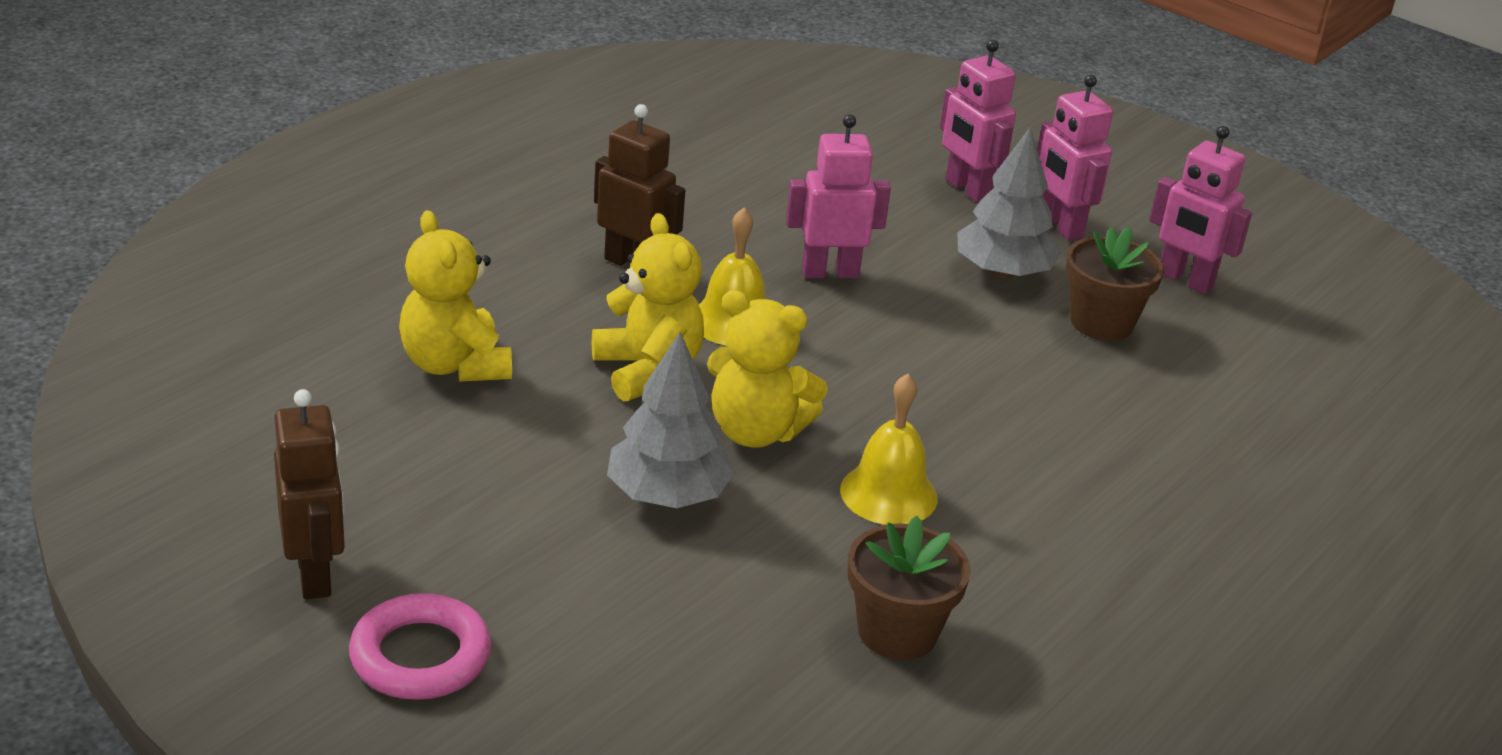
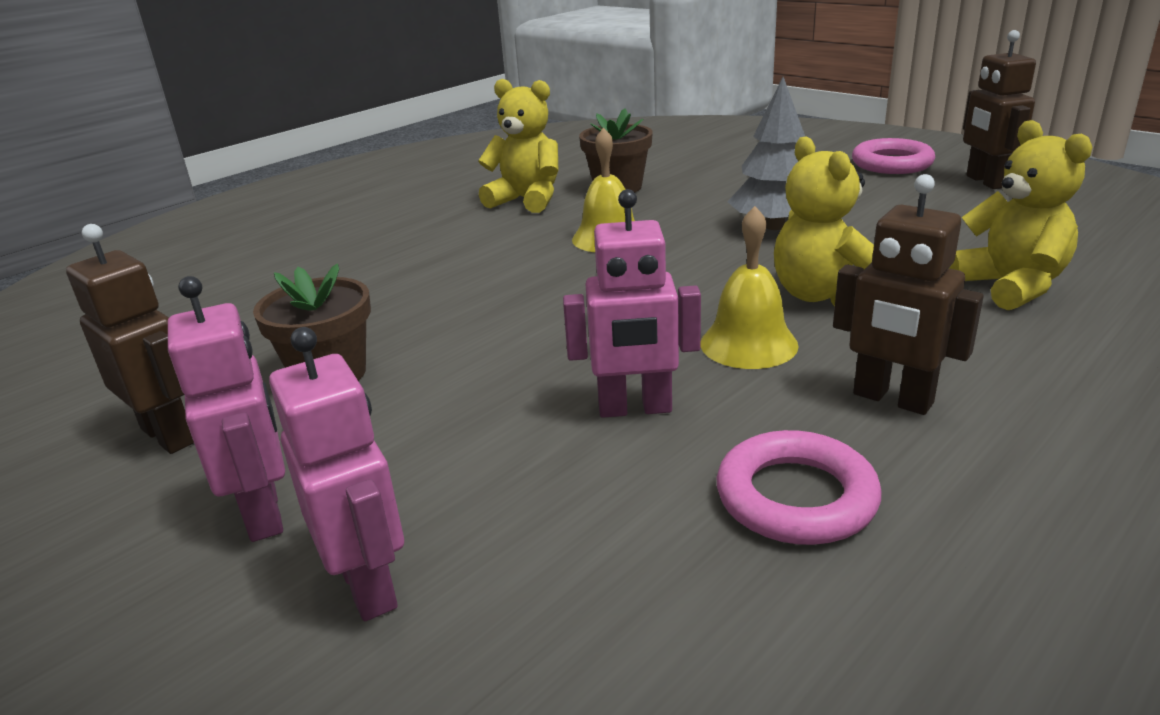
camera: 170 degrees left, 5 degrees down
yellow teddy bear [707,290,828,448] -> yellow teddy bear moved to [478,79,558,213]
grey tree [957,128,1061,279] -> none
pink robot [1150,126,1252,294] -> brown robot [66,224,194,454]
none -> pink ring [717,430,881,545]

